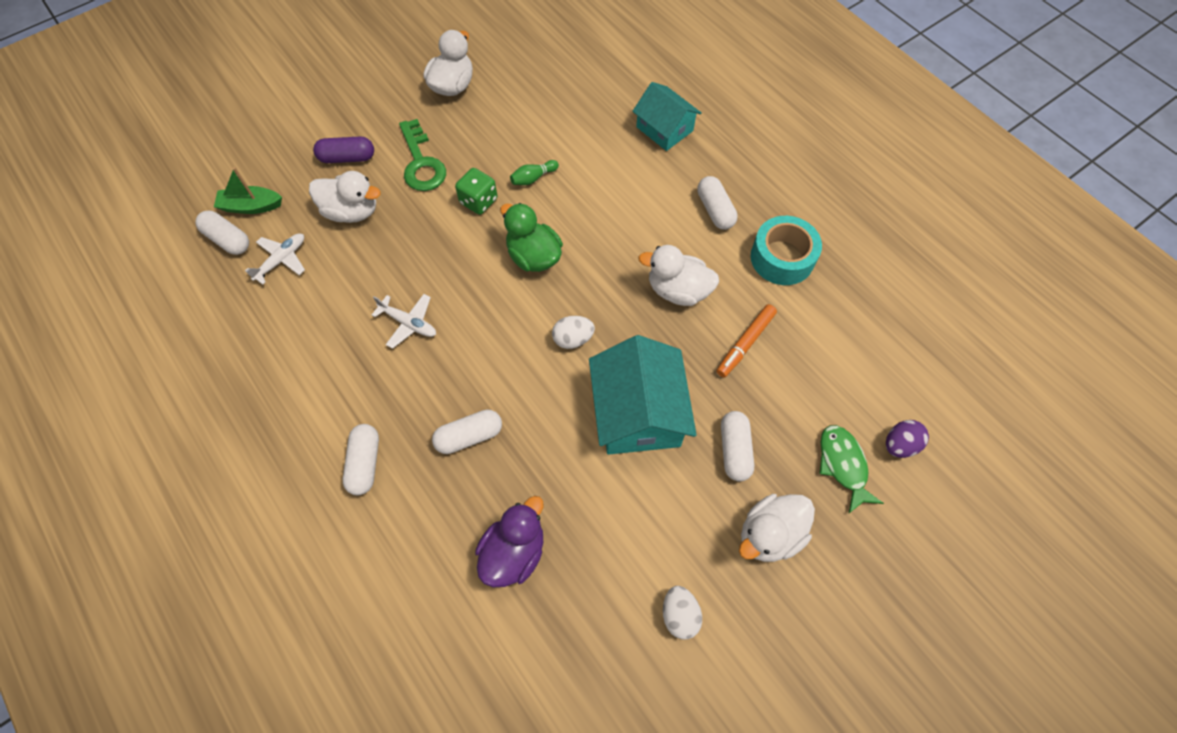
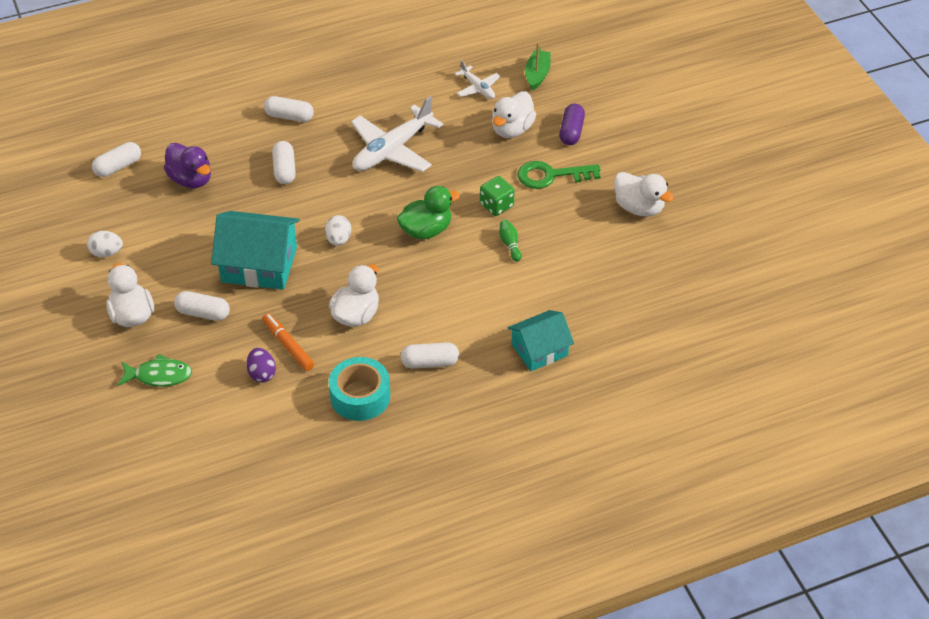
camera: 105 degrees right, 15 degrees down
white capsule [195,211,249,255] -> white capsule moved to [92,142,141,177]
white plane [372,294,436,349] -> white plane [351,96,443,172], size x1.95
purple egg [886,420,929,458] -> purple egg moved to [246,348,276,383]

